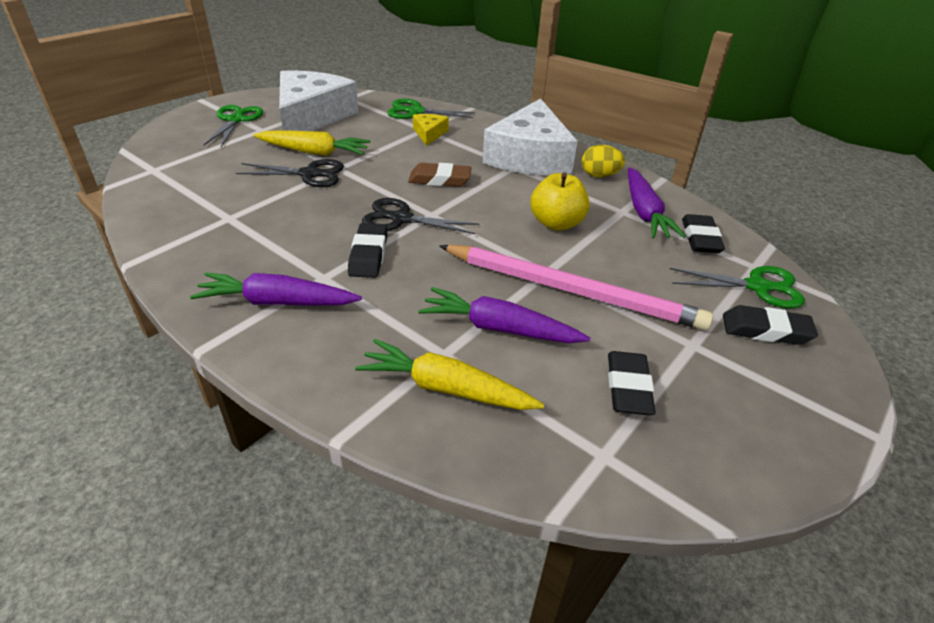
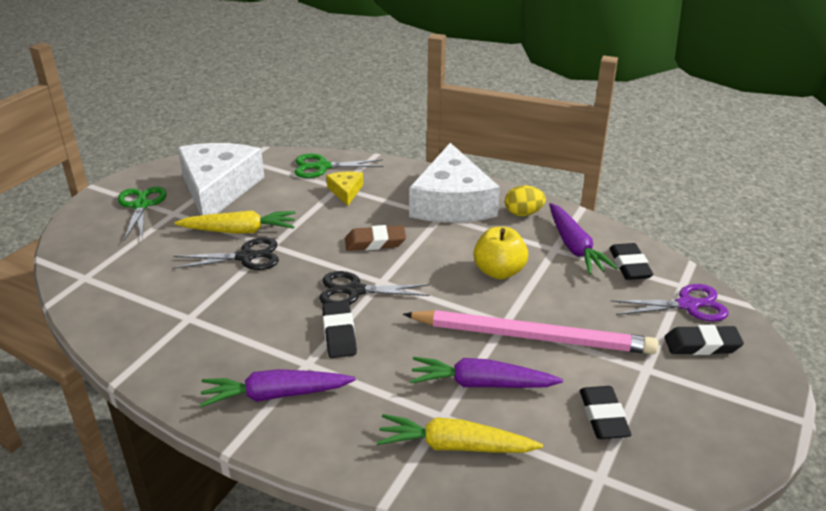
camera: 10 degrees left, 5 degrees down
green scissors [670,266,805,308] -> purple scissors [611,284,728,322]

